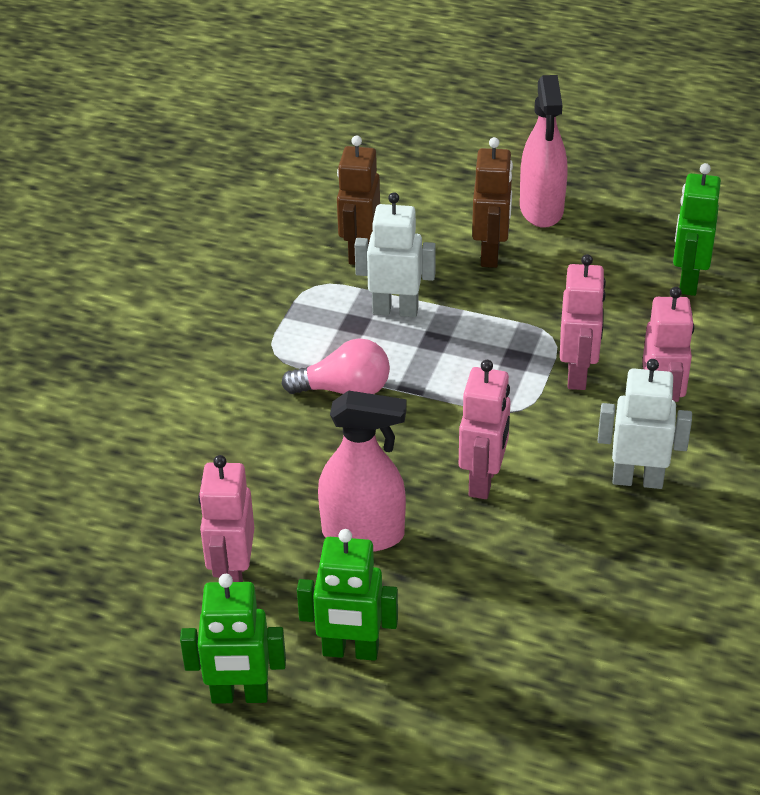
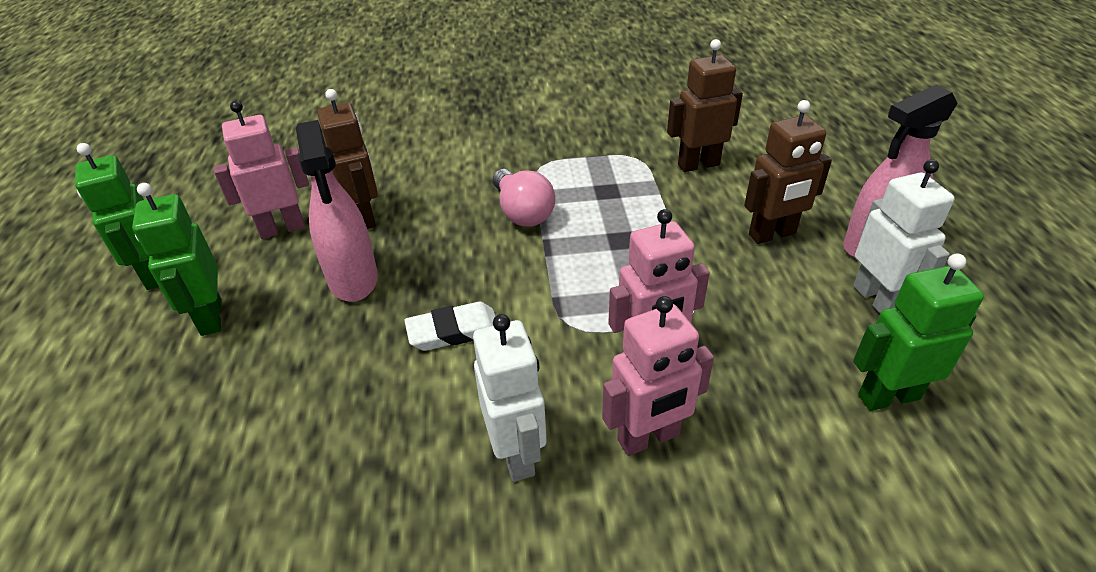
camera: 65 degrees right, 0 degrees up
white robot [355,192,436,317] -> white robot moved to [853,159,954,313]
pink robot [459,360,511,499] -> white eraser [404,302,496,351]
none -> brown robot [317,89,378,229]

